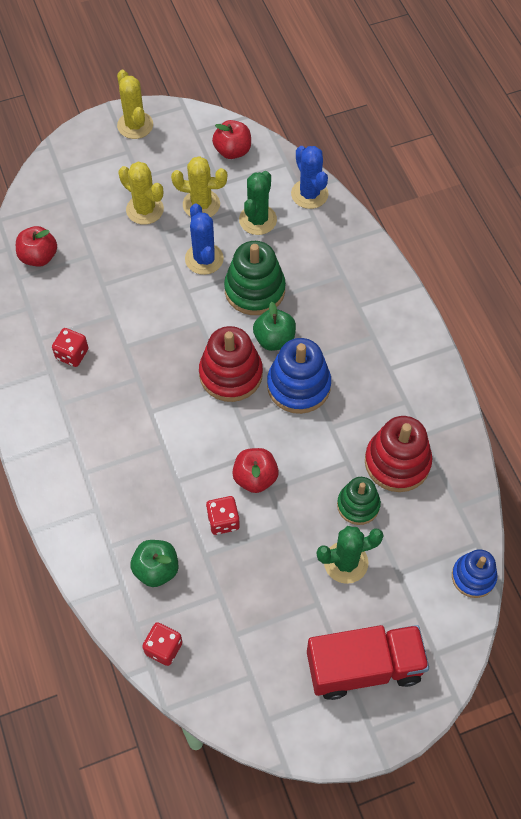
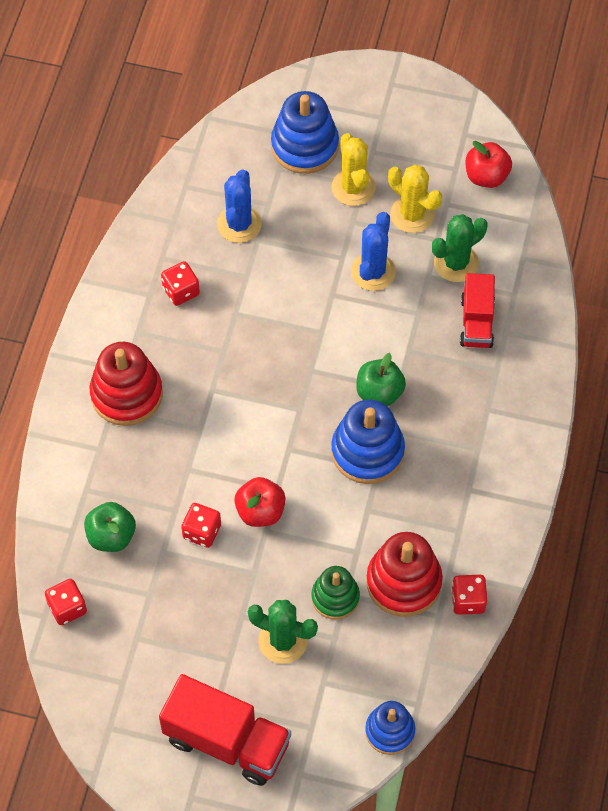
camera: 35 degrees right, 0 degrees up
red apple [16,226,57,267] -> none
yellow cactus [117,70,153,139] -> none
red stacking toy [199,326,263,402] -> red stacking toy moved to [90,342,163,426]
green stacking toy [224,241,286,315] -> none
blue cactus [291,146,329,209] -> blue cactus moved to [217,169,262,243]
none -> blue stacking toy [271,91,339,174]
none -> red dice [451,575,487,615]
none -> red truck [460,273,495,348]

